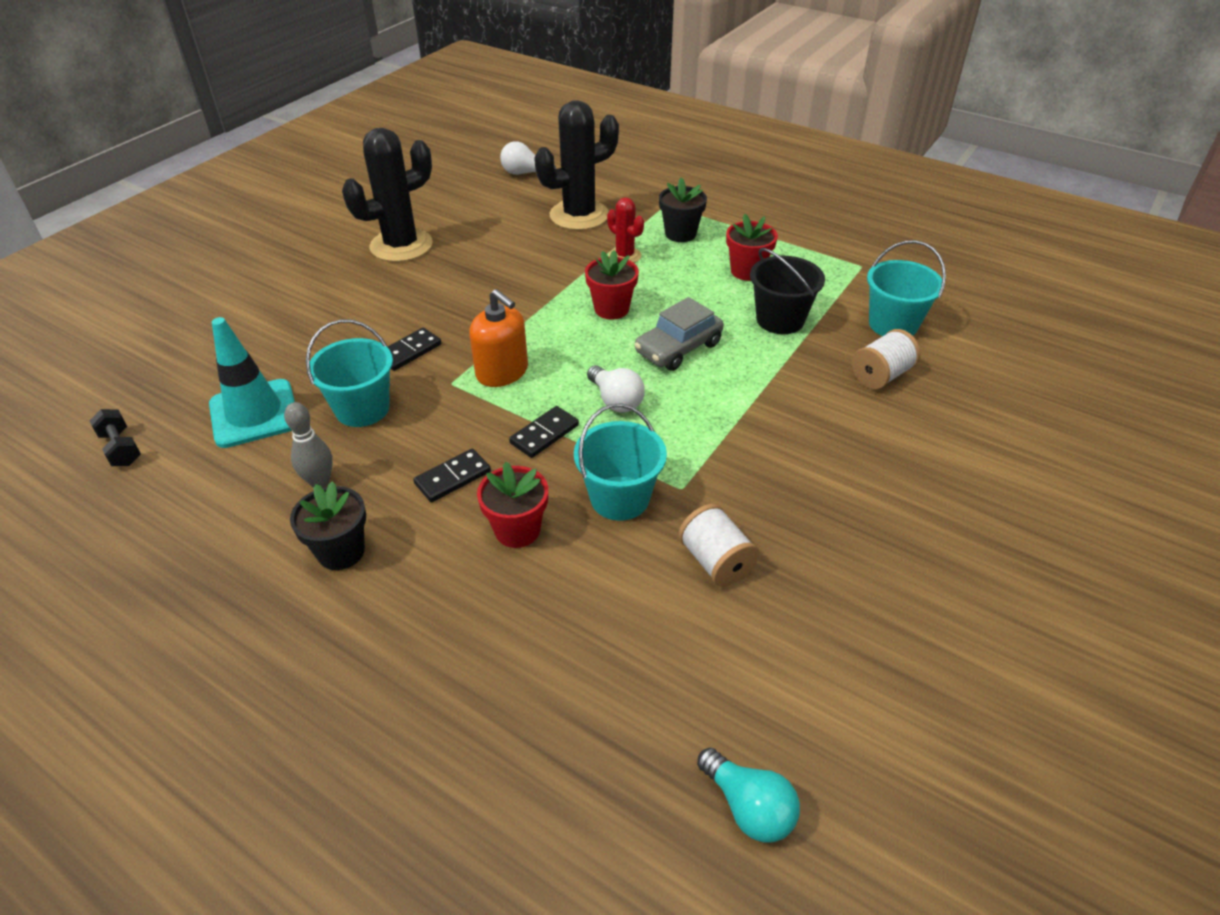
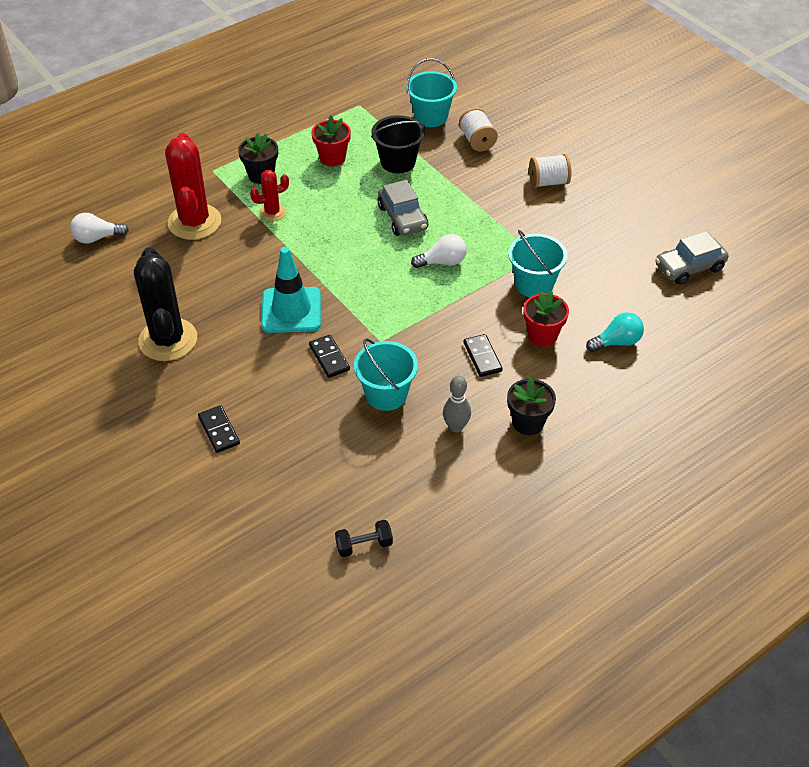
camera: 70 degrees left, 5 degrees up
turquoise traffic cone [209,317,295,448] -> turquoise traffic cone moved to [261,247,321,333]
orange soap dispenser [469,289,528,387] -> none
white light bulb [500,141,556,175] -> white light bulb turned 45 degrees clockwise [70,213,129,244]
black domino [509,406,579,458] -> black domino moved to [198,405,240,453]
black cactus [534,100,619,230] -> red cactus [165,133,221,240]
red flower pot [585,250,639,320] -> none
white spool [678,504,759,587] -> white spool moved to [529,154,571,188]
turquoise light bulb [697,748,800,843] -> turquoise light bulb moved to [586,312,644,352]
none -> grey car [655,231,729,285]

